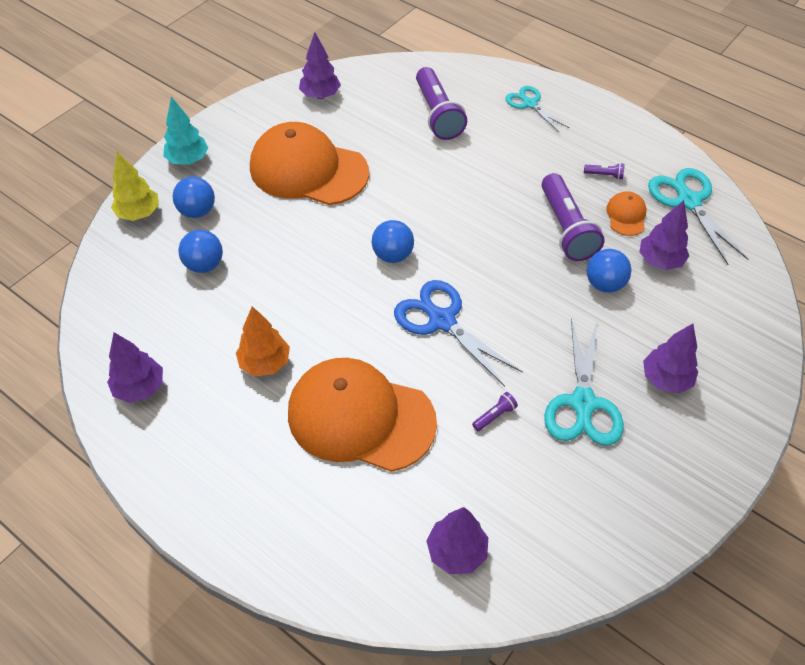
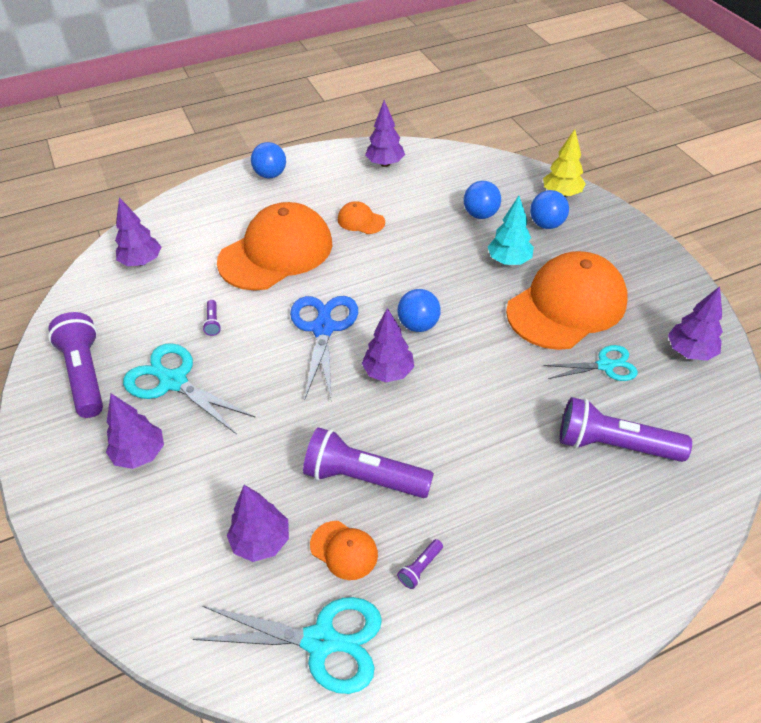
camera: 120 degrees right, 5 degrees down
turquoise tree [163,97,208,165] -> turquoise tree moved to [488,196,534,265]
orange tree [236,306,290,376] -> orange cap [338,201,385,234]
blue scissors [394,280,523,387] -> blue scissors turned 75 degrees counterclockwise [290,296,358,400]
turquoise scissors [506,86,569,132] -> turquoise scissors moved to [543,345,638,381]
blue ball [587,249,632,293] -> blue ball moved to [251,142,286,178]
none -> purple flashlight [48,312,103,418]
none -> purple tree [362,308,414,382]

